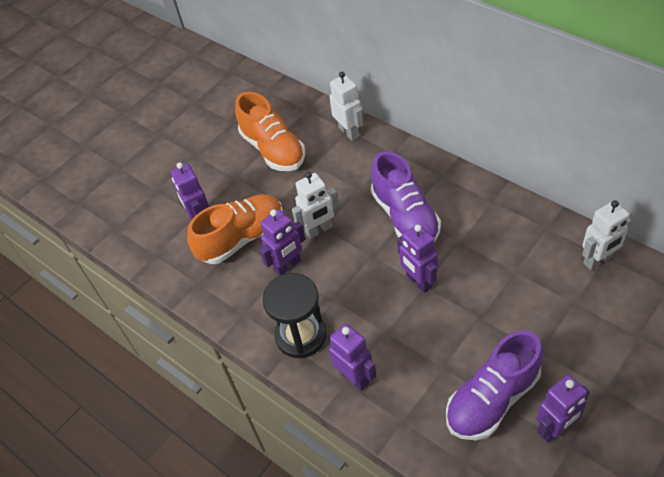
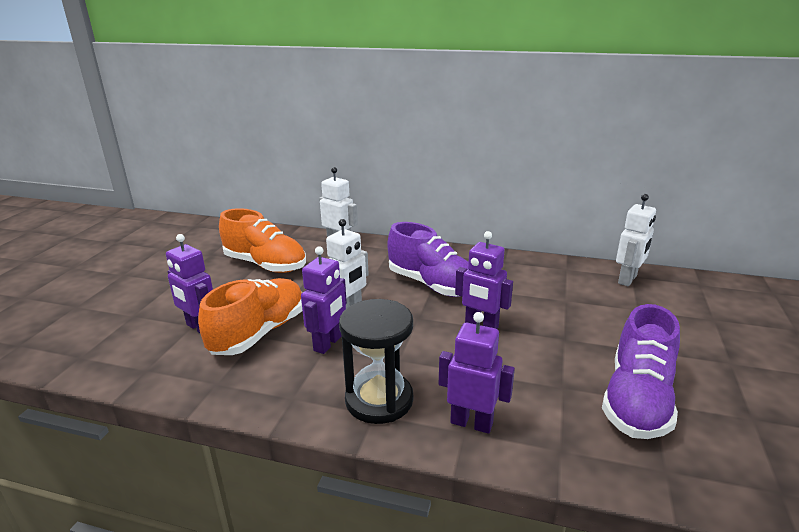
camera: 30 degrees left, 25 degrees down
purple robot [536,375,590,443] -> none

